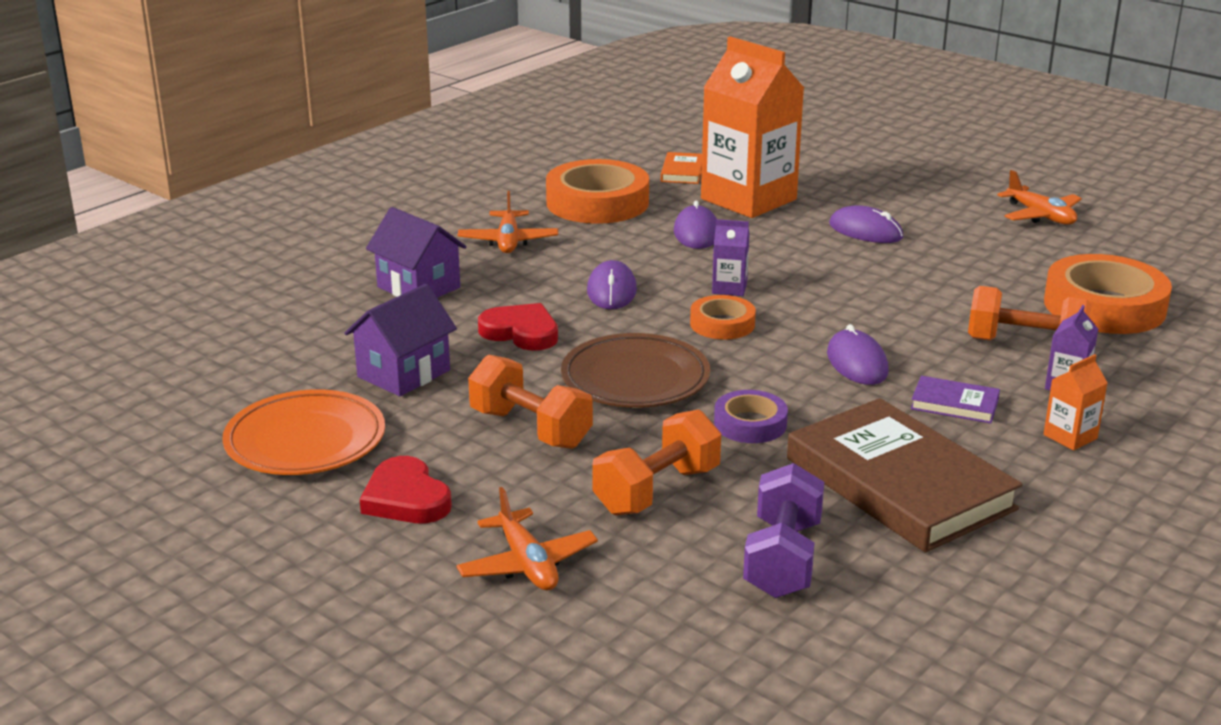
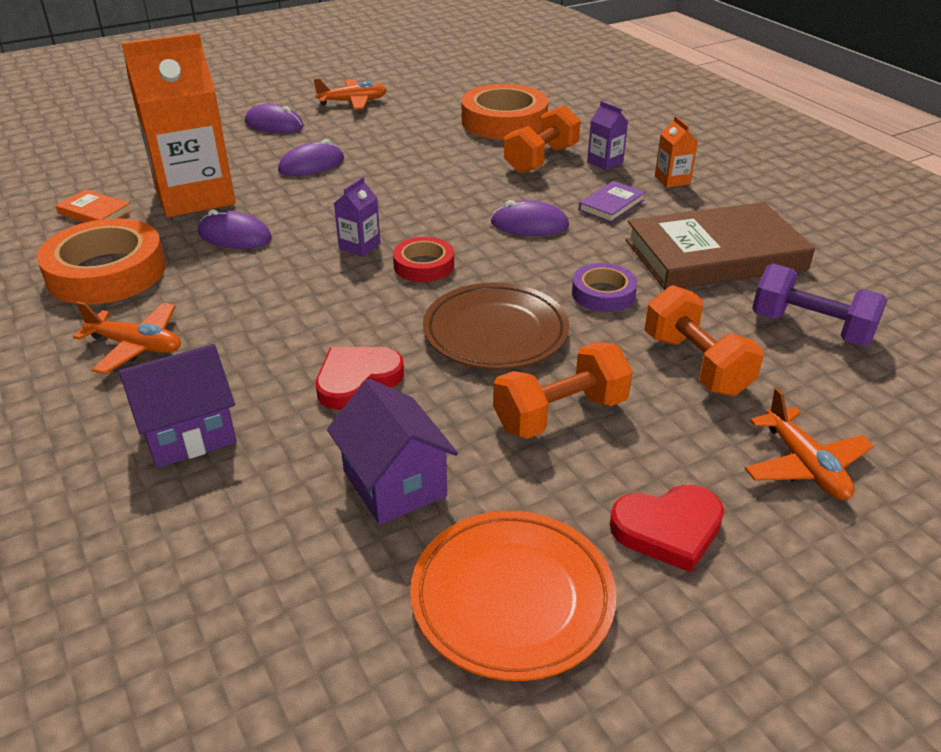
camera: 70 degrees left, 10 degrees up
orange plane [456,487,598,590] -> orange plane turned 75 degrees clockwise [745,388,874,500]
purple mouse [587,260,637,309] -> purple mouse moved to [245,104,304,133]
orange tape [690,295,756,340] -> red tape [393,237,454,282]

